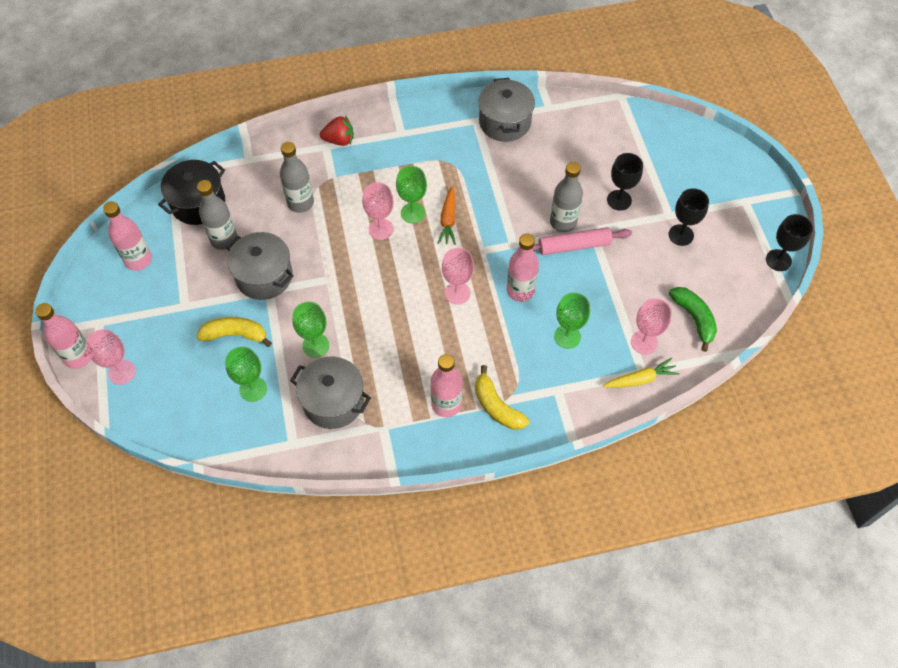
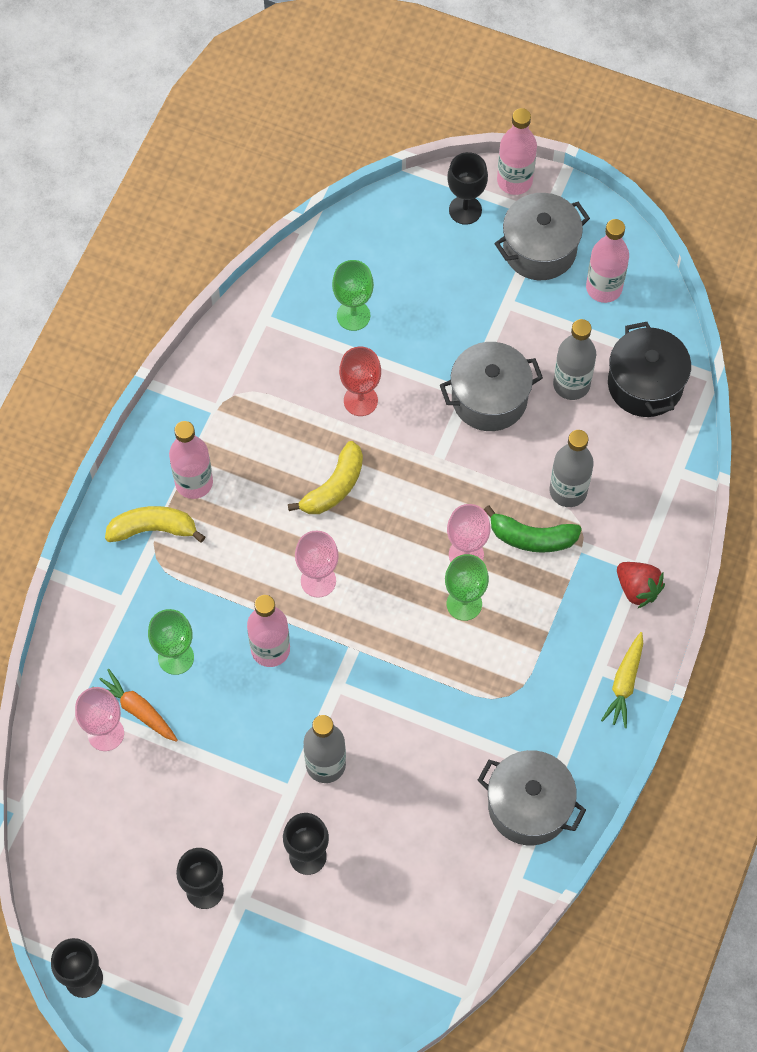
camera: 125 degrees right, 5 degrees up
pink goblet [86,329,136,385] -> black goblet [447,152,488,225]
yellow banana [196,317,272,347] -> yellow banana moved to [288,441,363,514]
grey pot [290,356,371,429] -> grey pot moved to [494,193,590,280]
green goblet [292,302,329,358] -> red goblet [339,347,381,416]
red strawberry [320,115,354,146] -> red strawberry turned 75 degrees counterclockwise [617,562,665,608]
orange carrot [437,186,456,245] -> orange carrot moved to [100,669,178,742]
pink rolling pin [518,227,632,255] -> none
yellow carrot [603,358,679,388] -> yellow carrot moved to [601,632,643,728]
green banana [669,287,717,352] -> green banana moved to [484,505,582,553]

